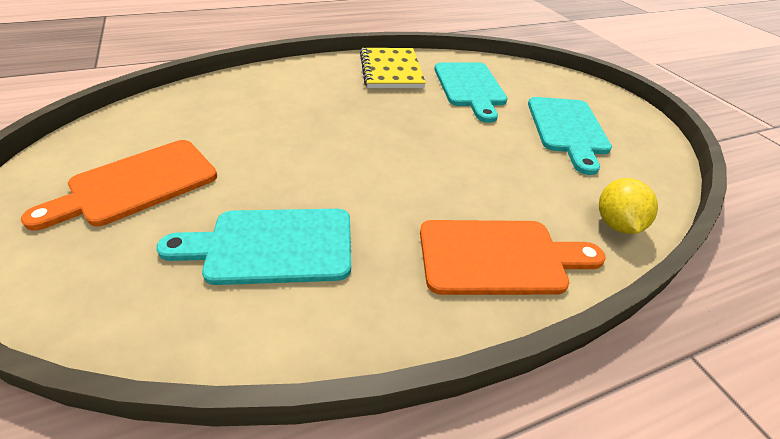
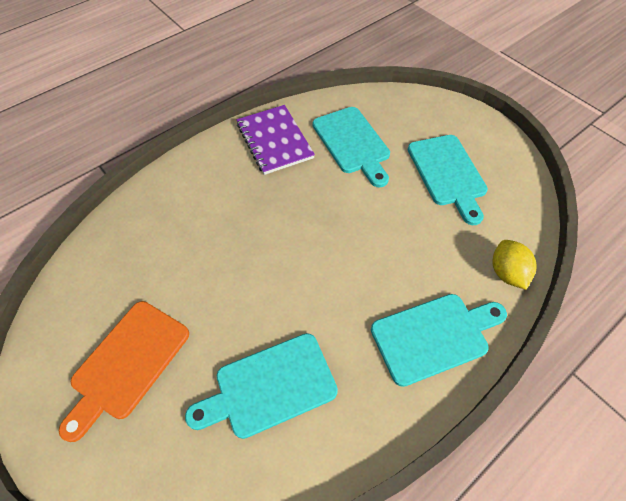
camera: 15 degrees left, 15 degrees up
yellow notebook [360,48,426,88] -> purple notebook [237,105,315,175]
orange cutting board [420,220,606,295] -> turquoise cutting board [371,294,507,387]

